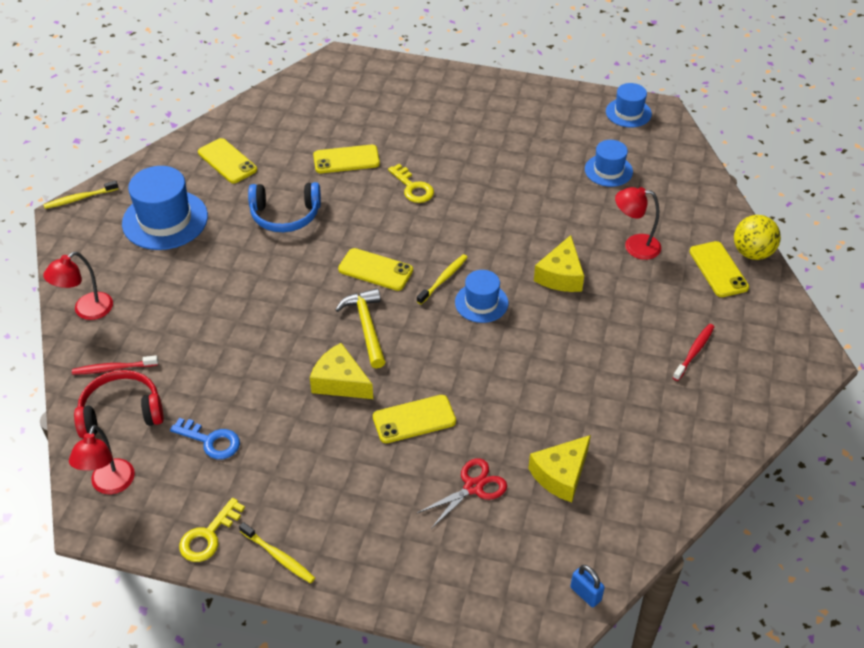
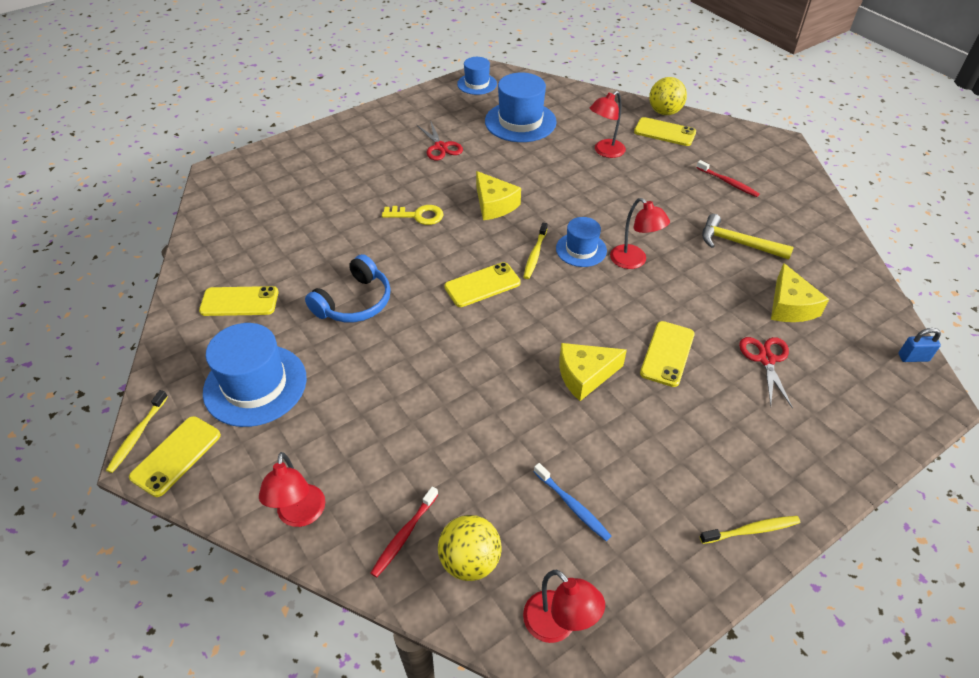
camera: 50 degrees left, 0 degrees up
red headphones [74,370,164,438] -> yellow ball [438,515,502,581]
blue key [170,418,240,459] -> blue toothbrush [534,463,611,541]
yellow key [179,498,245,562] -> none
yellow phone [313,145,380,173] -> yellow phone moved to [129,416,221,497]
yellow hammer [335,288,386,368] -> yellow hammer moved to [702,214,794,260]
yellow toothbrush [417,254,468,305] -> yellow toothbrush turned 150 degrees counterclockwise [523,223,548,279]
yellow cheese [534,235,584,292] -> yellow cheese moved to [476,171,521,220]
blue hat [585,140,633,187] -> blue hat [485,73,557,142], size x1.69
red toothbrush [673,324,714,381] -> red toothbrush turned 150 degrees clockwise [696,160,760,197]
none -> red scissors [417,122,463,160]
none -> red lamp [610,198,670,269]

